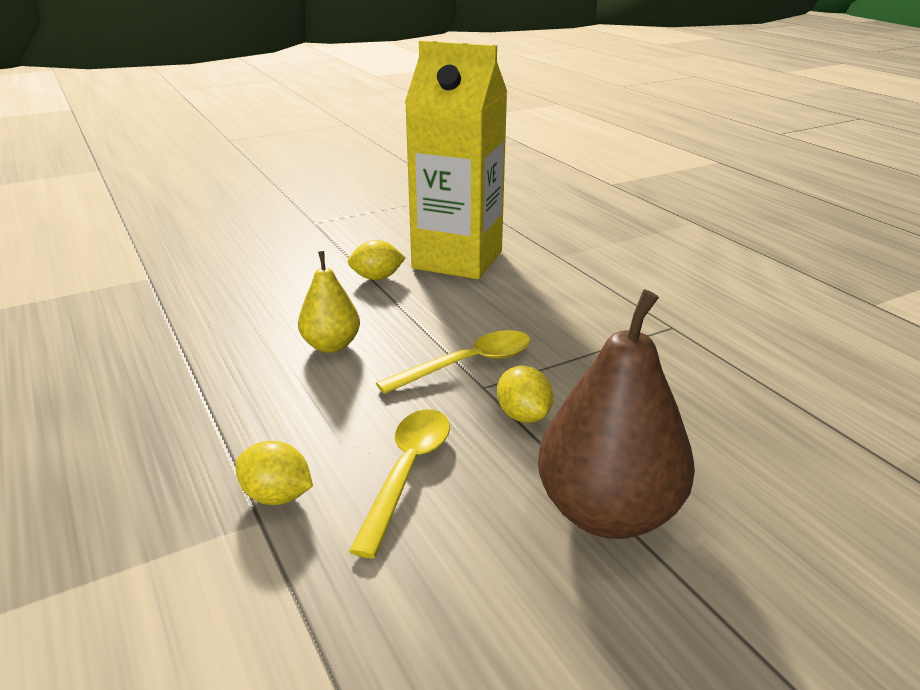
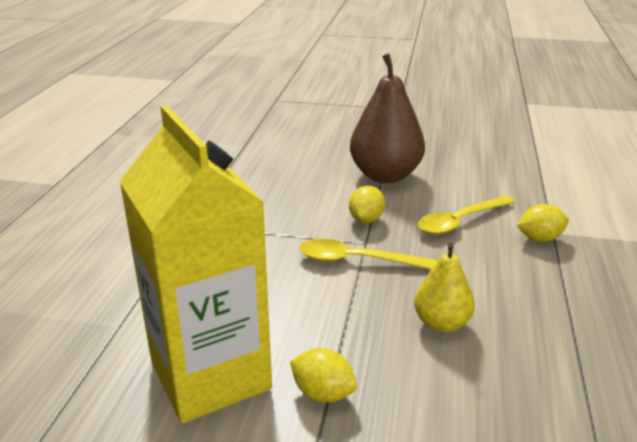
camera: 140 degrees left, 0 degrees up
yellow lemon [235,441,313,505] -> yellow lemon turned 75 degrees counterclockwise [517,204,569,242]

